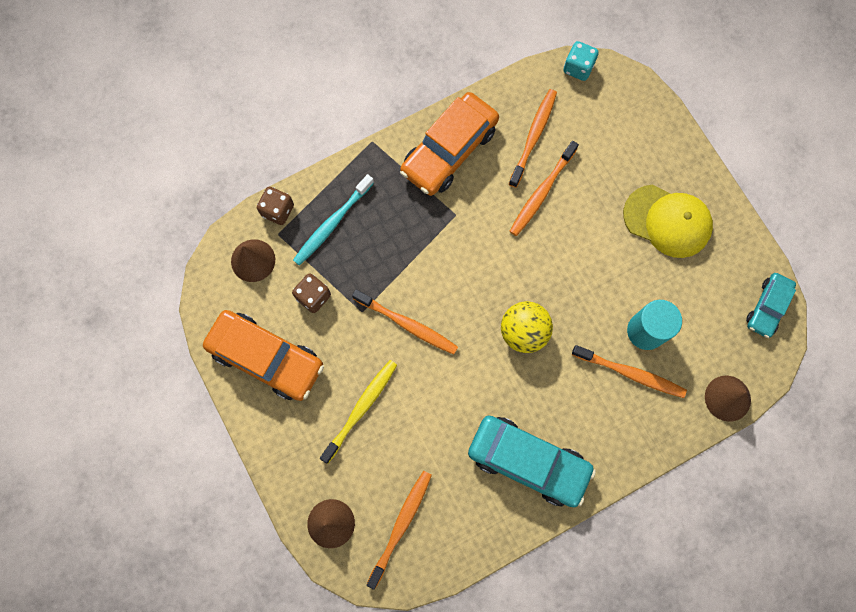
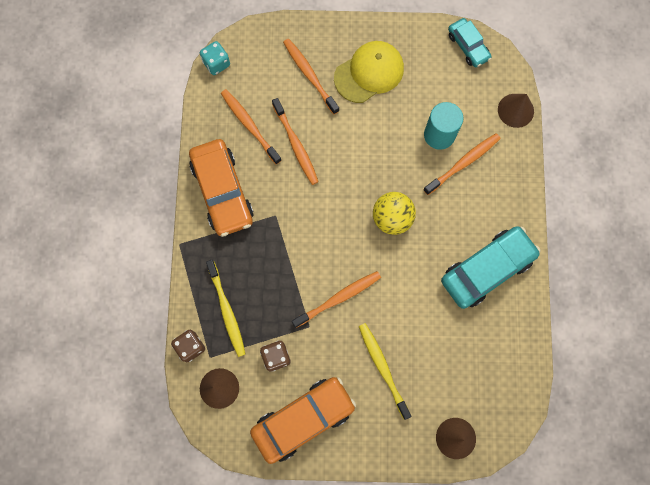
camera: 60 degrees left, 0 degrees up
turquoise toothbrush [293,174,374,266] -> yellow toothbrush [206,260,246,357]
orange toothbrush [367,471,432,590] -> orange toothbrush moved to [283,39,339,115]

